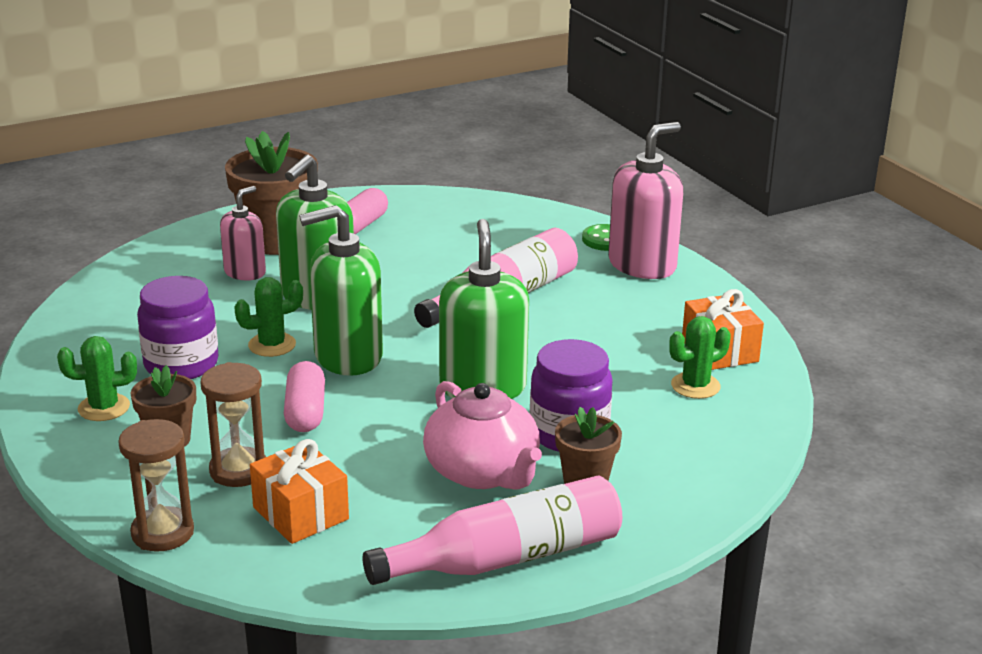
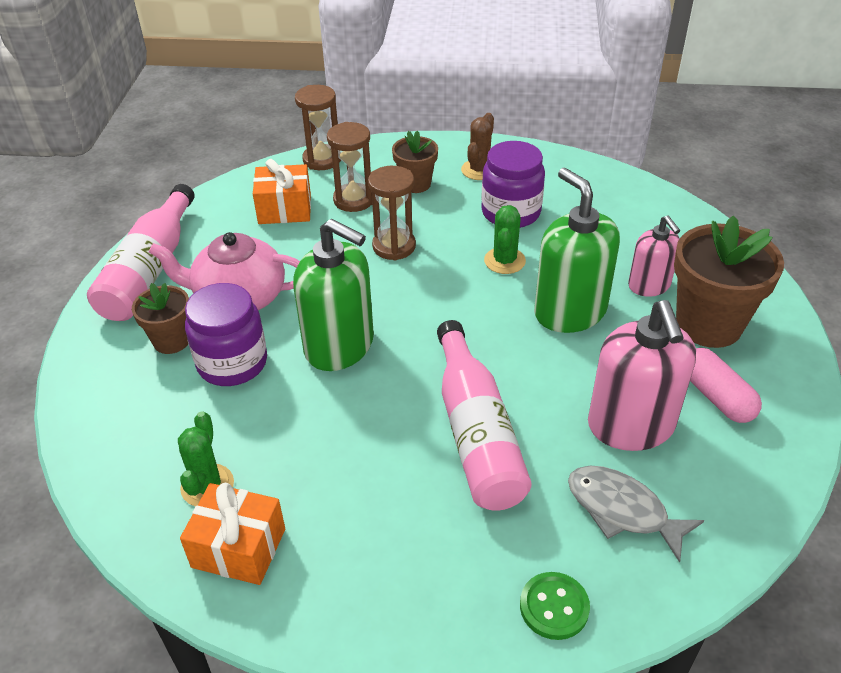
camera: 125 degrees right, 15 degrees up
green cactus [57,336,137,421] -> brown cactus [461,113,494,180]
pink capsule [284,361,325,432] -> brown hourglass [368,166,416,260]
green soap dispenser [299,205,383,376] -> none
pink soap dispenser [608,122,684,279] -> pink soap dispenser moved to [588,300,696,451]
none -> grey fish [568,466,704,563]

